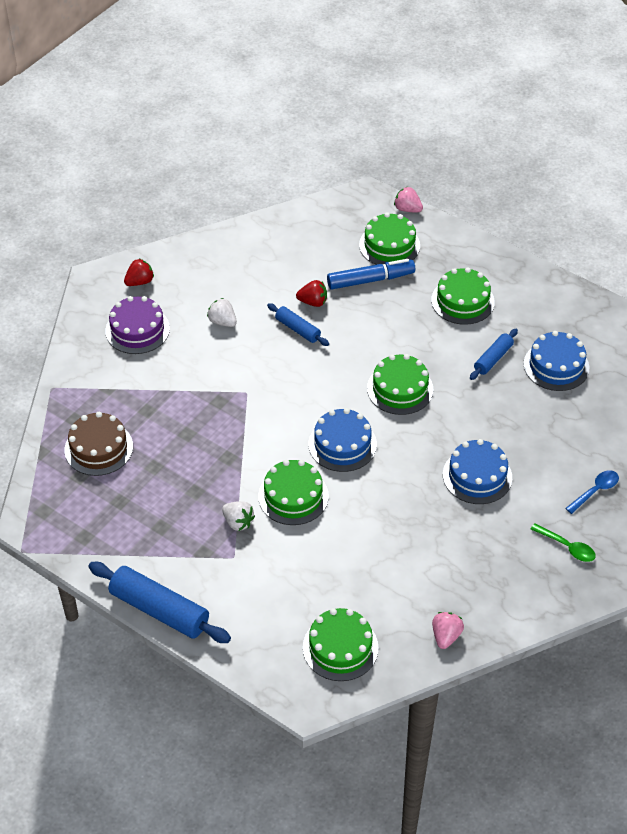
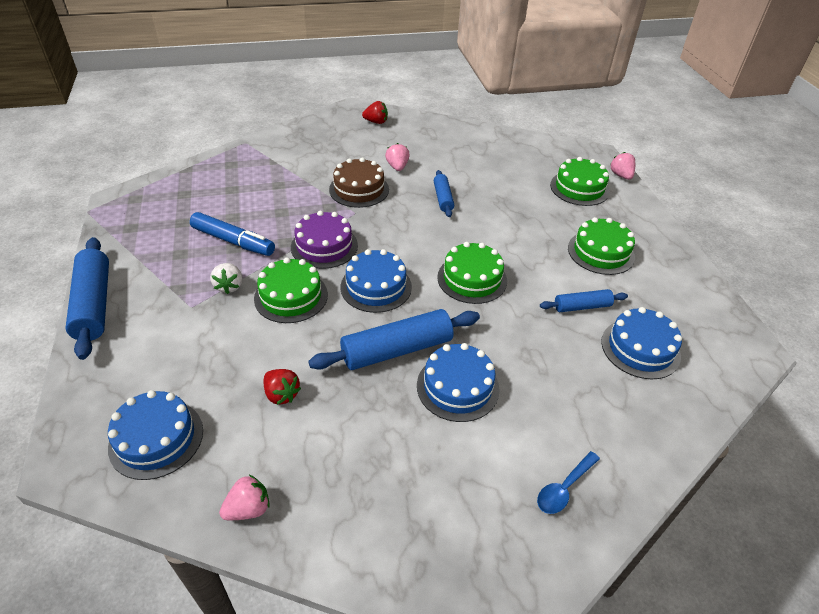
camera: 40 degrees right, 5 degrees down
brown cake [64,412,133,476] -> brown cake moved to [329,157,389,208]
purple cake [105,296,170,354] -> purple cake moved to [291,211,358,269]
white strawberry [207,298,237,327] -> pink strawberry [385,143,410,171]
red strawberry [296,280,327,307] -> red strawberry moved to [264,369,301,405]
green cake [303,608,378,681] -> blue cake [108,390,203,480]
blue marker [327,259,415,290] -> blue marker moved to [190,212,275,256]
green spoon [531,523,596,562] -> none
blue spoon [565,470,619,514] -> blue spoon turned 135 degrees clockwise [537,451,600,514]
none -> blue rolling pin [308,309,480,370]

